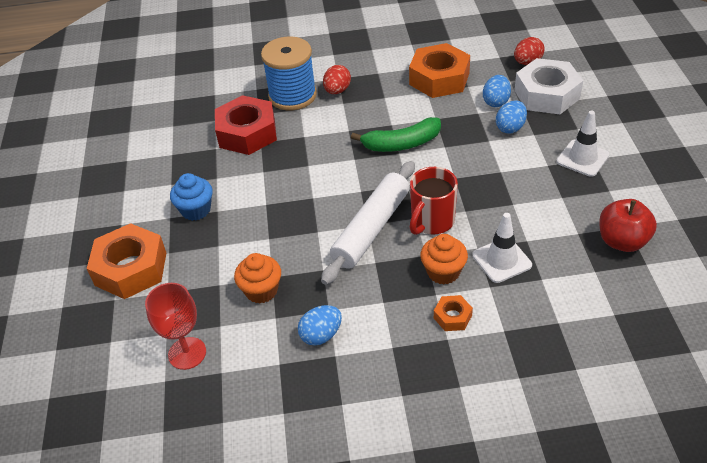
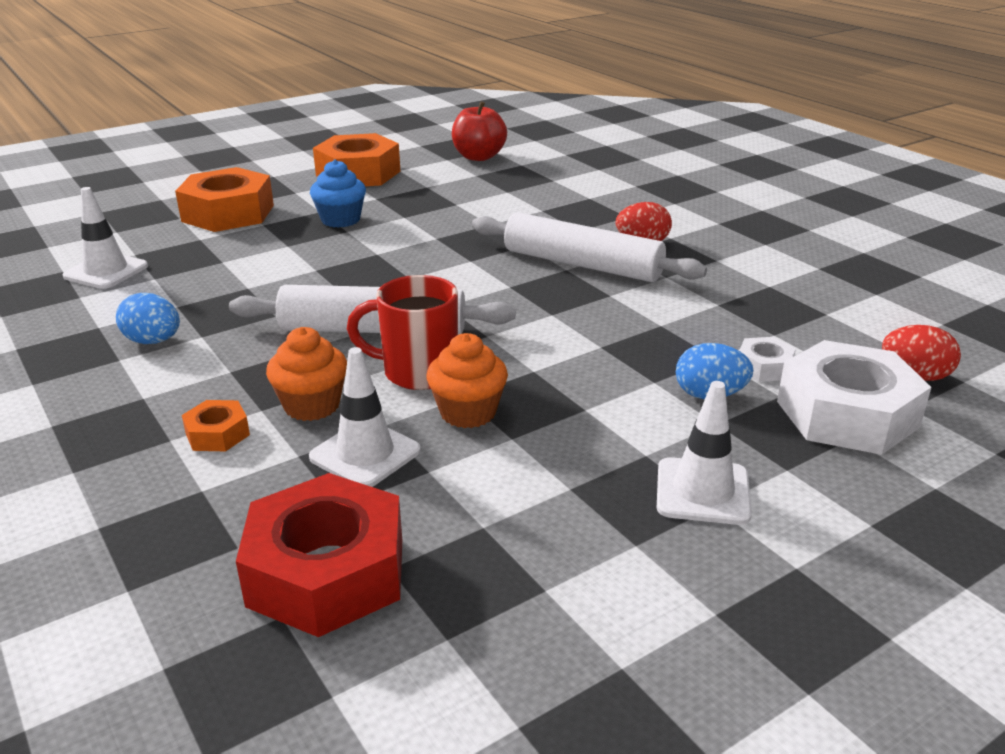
camera: 60 degrees right, 15 degrees down
red goblet [145,283,206,370] -> white traffic cone [62,187,148,289]
red nut [215,95,277,155] -> red nut moved to [236,473,402,637]
orange cupcake [234,253,281,303] -> orange cupcake moved to [427,333,508,428]
blue spool [261,37,317,110] -> none
green banana [351,117,441,152] -> none
orange nut [409,43,470,98] -> orange nut moved to [313,133,401,186]
blue egg [483,75,511,107] -> white nut [739,337,796,382]
red apple [599,199,657,252] -> red apple moved to [452,101,507,161]
none -> white rolling pin [472,212,707,282]

